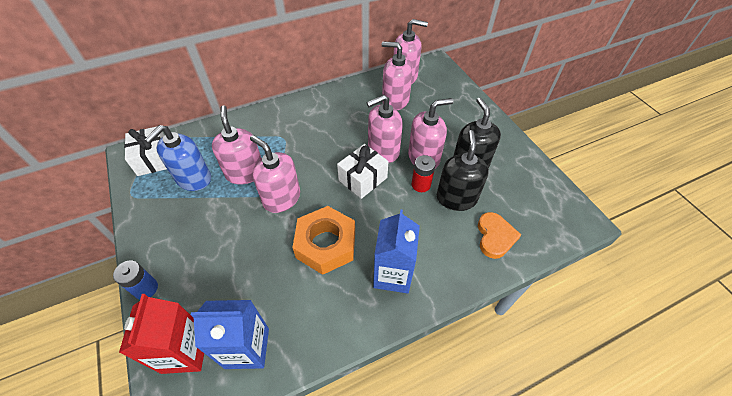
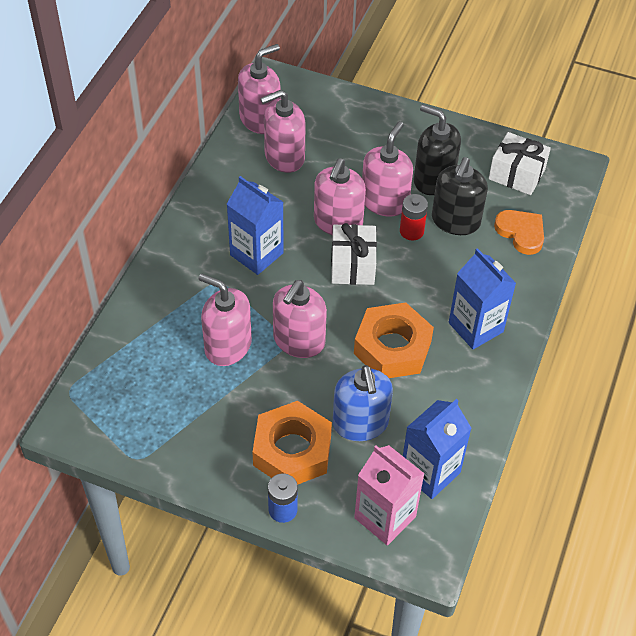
camera: 45 degrees left, 0 degrees up
red carton [119,294,204,374] -> pink carton [354,445,424,546]
white gift [124,126,167,176] -> white gift moved to [489,132,551,195]
blue soap dispenser [144,125,211,191] -> blue soap dispenser moved to [333,365,393,441]
pink soap dispenser [250,135,300,213] -> pink soap dispenser turned 60 degrees counterclockwise [273,280,327,358]
black soap dispenser [437,130,489,211] -> black soap dispenser turned 120 degrees counterclockwise [432,157,488,235]
none -> blue carton [227,176,284,275]
none -> orange nut [252,401,332,485]

